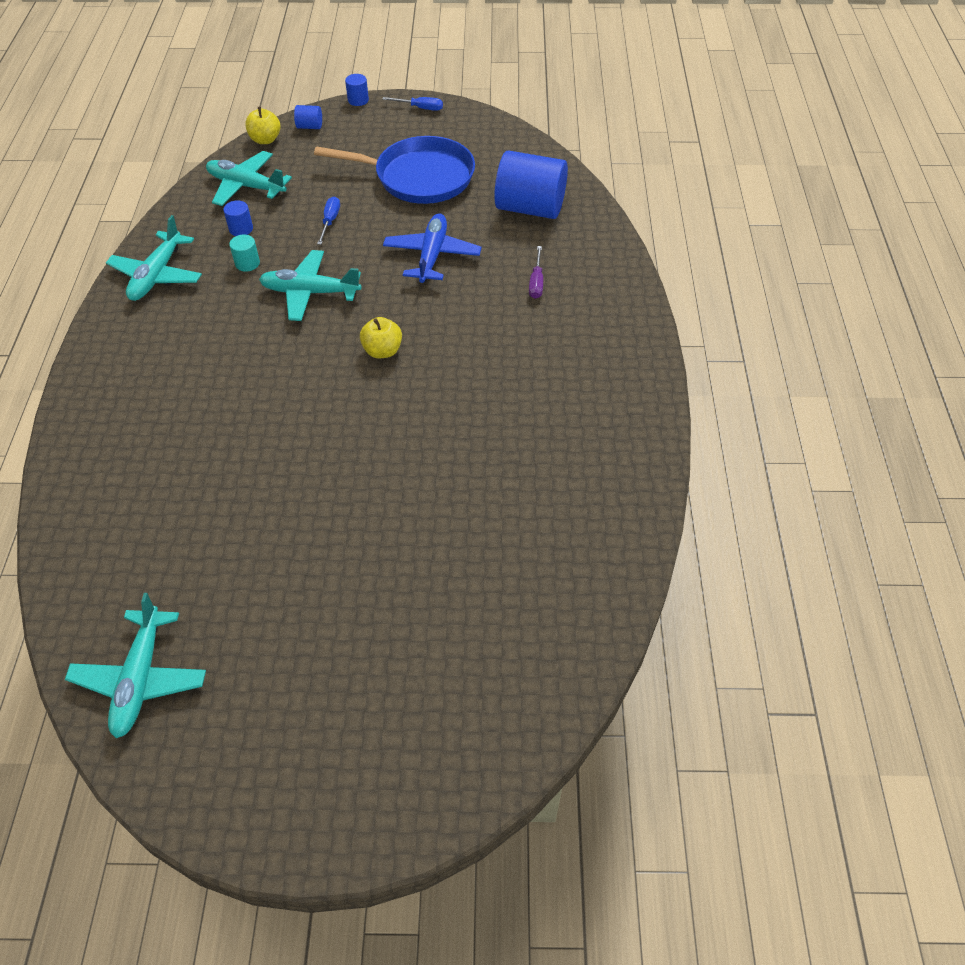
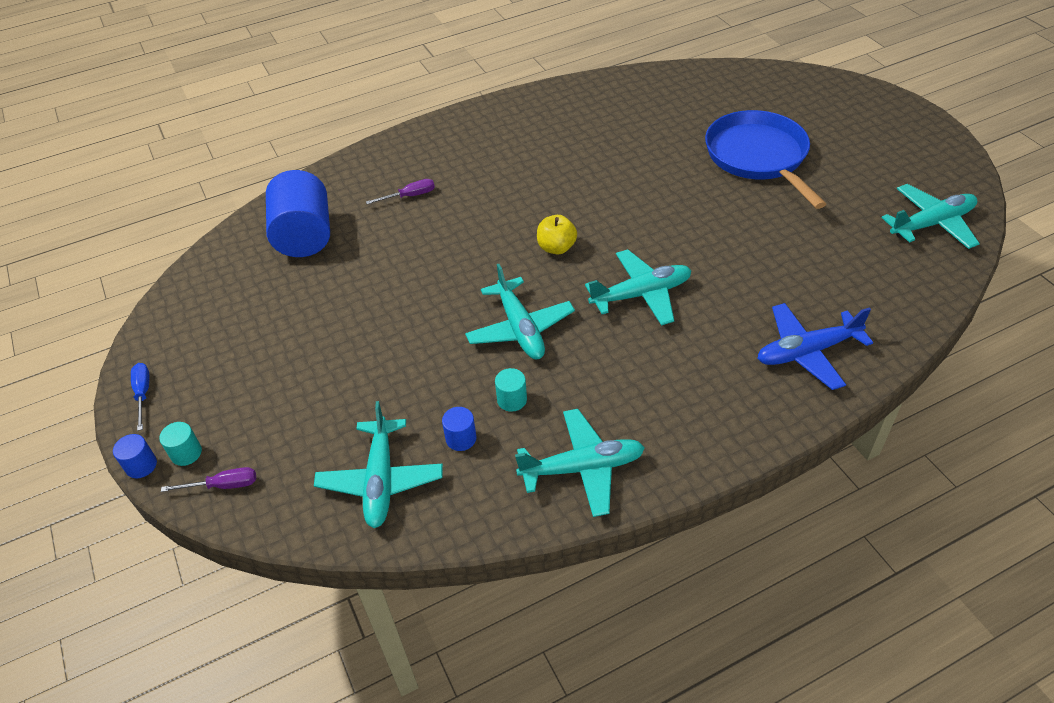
camera: 115 degrees left, 5 degrees down
yellow apple [245,107,281,144] -> none
blue cylinder [294,105,322,129] -> purple screwdriver [161,467,256,492]
blue pan [314,136,475,204] -> blue pan moved to [705,110,826,209]
blue screwdriver [317,196,340,245] -> none
blue plane [383,213,482,283] -> blue plane moved to [757,303,873,390]
none -> turquoise cylinder [159,422,202,466]
none -> turquoise plane [585,250,692,326]

